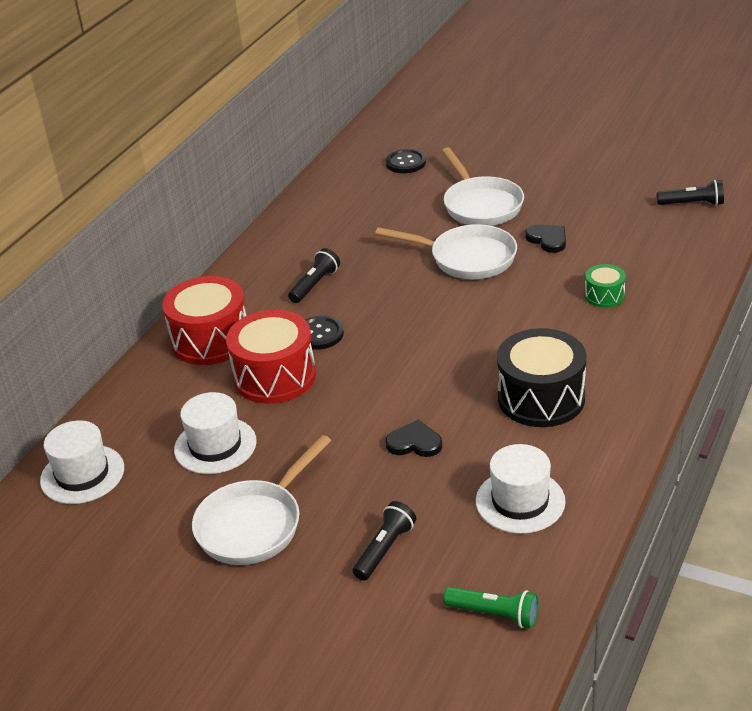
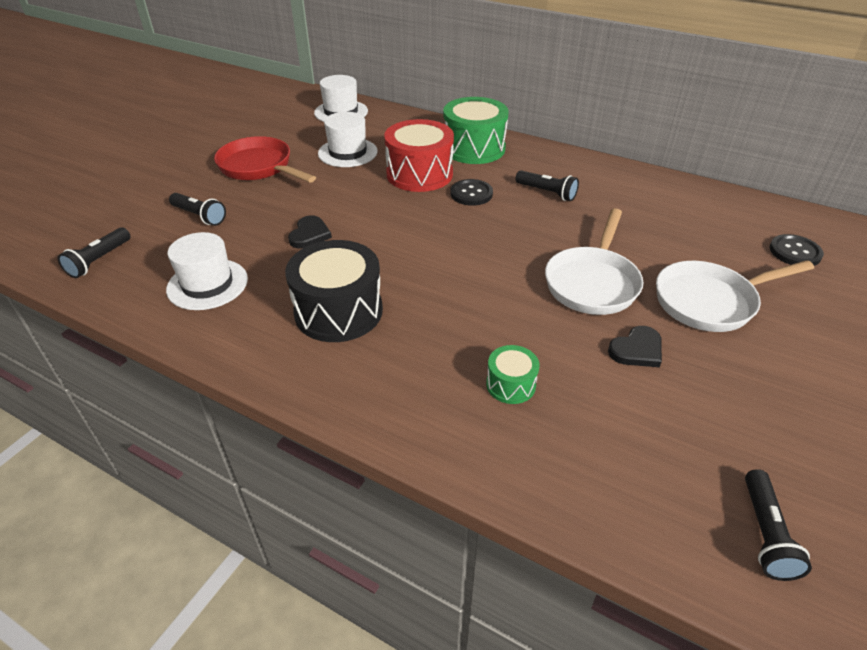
camera: 90 degrees right, 5 degrees up
red drum [162,276,246,365] -> green drum [443,97,509,164]
white pan [192,435,331,565] -> red pan [214,136,316,183]
green flashlight [443,587,539,628] -> black flashlight [58,227,131,278]

